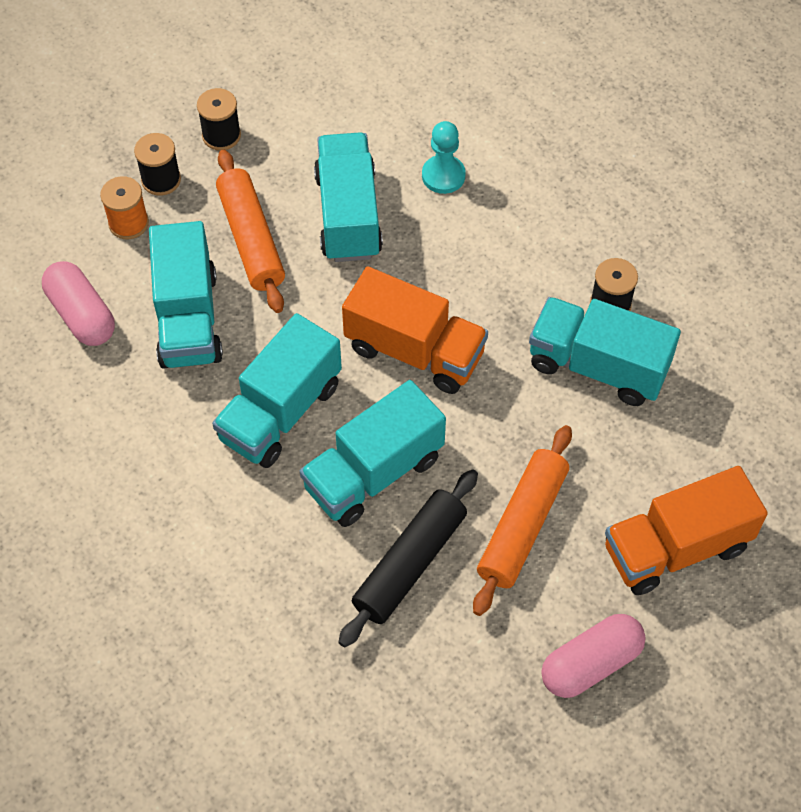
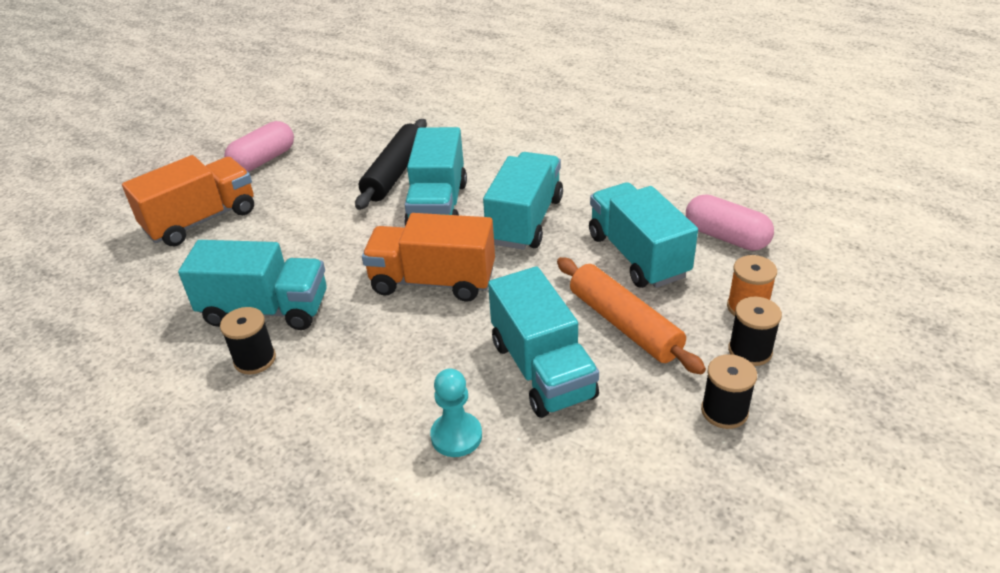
camera: 165 degrees right, 20 degrees down
turquoise truck [300,380,446,527] -> turquoise truck turned 150 degrees clockwise [404,127,467,226]
orange rolling pin [473,425,572,616] -> none

